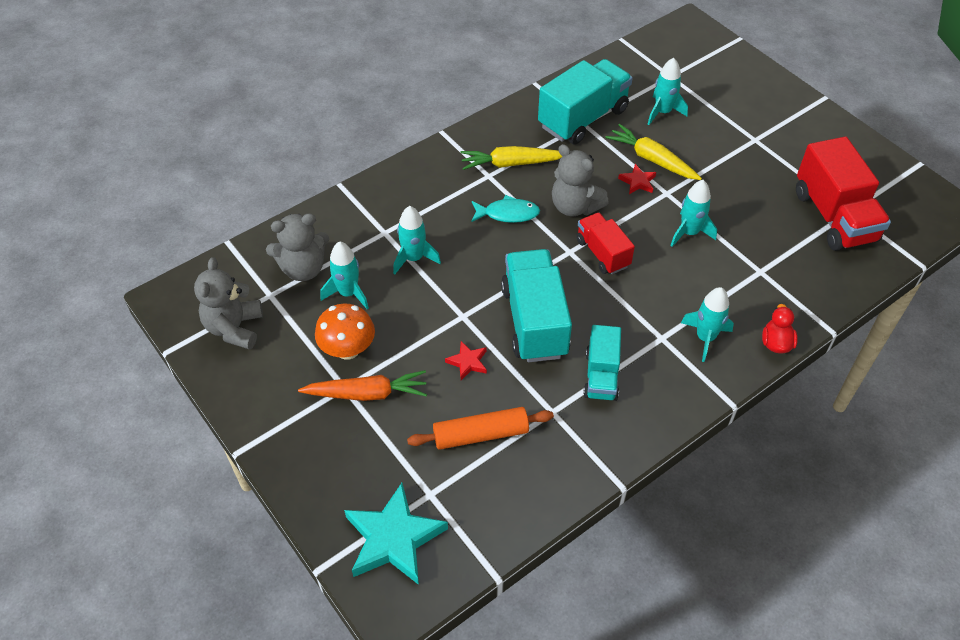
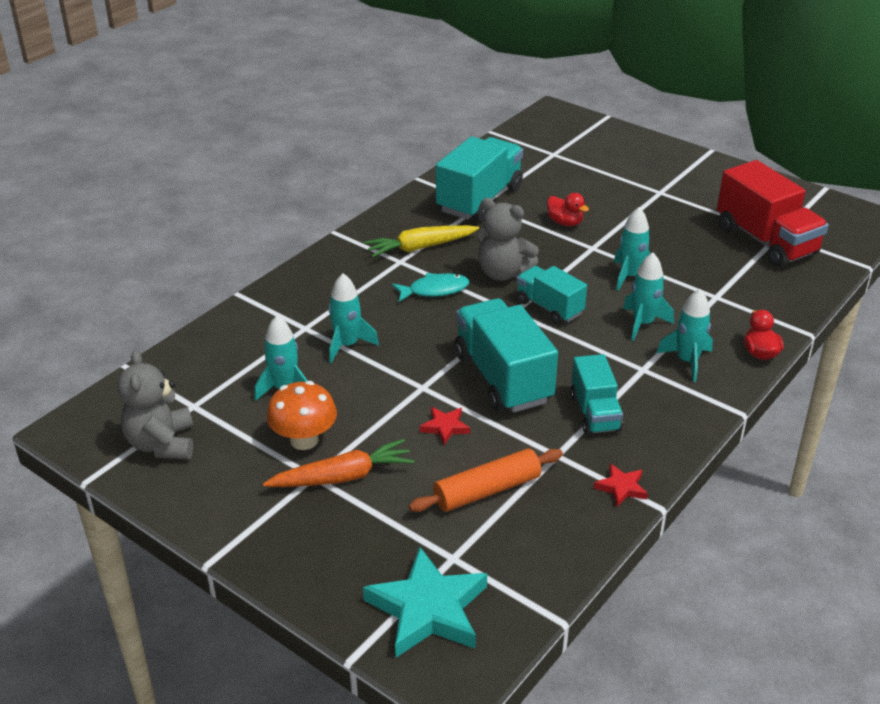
camera: 15 degrees left, 15 degrees down
grey teddy bear [266,213,329,281] -> none
red truck [576,213,635,274] -> turquoise truck [517,266,587,324]
yellow carrot [605,124,702,180] -> red duck [547,193,589,226]
red star [618,164,656,194] -> red star moved to [594,464,648,507]
turquoise rocket [648,58,688,125] -> turquoise rocket moved to [623,253,674,341]

